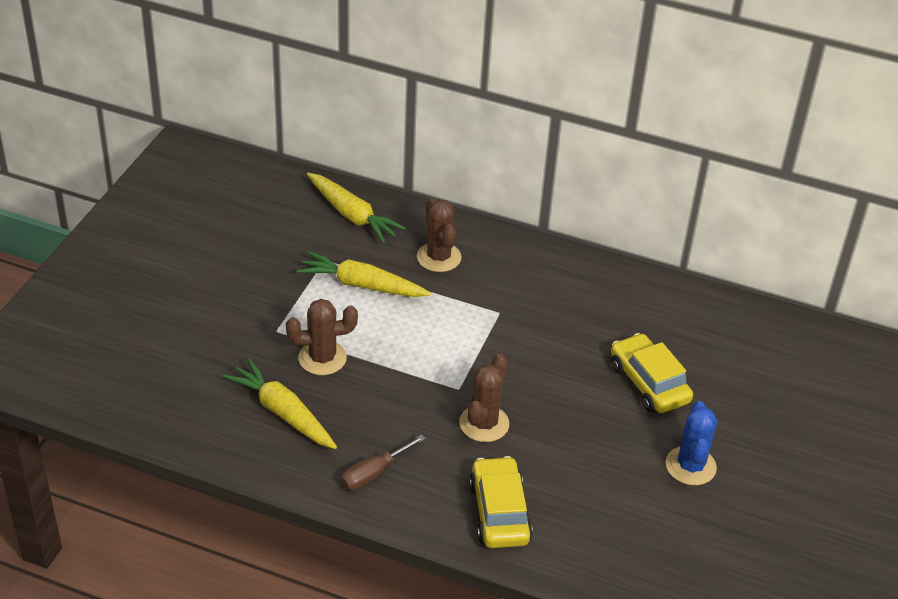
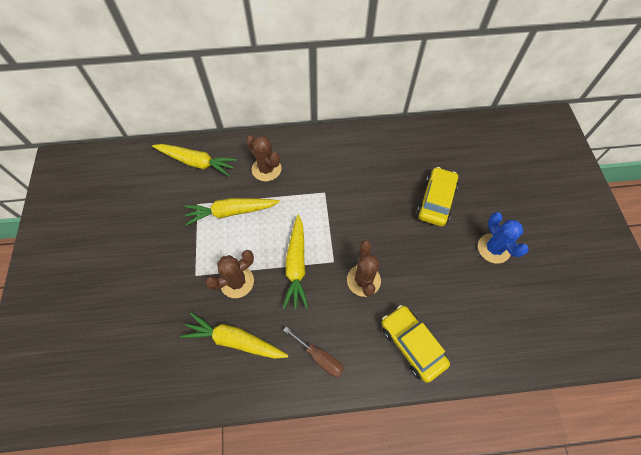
camera: 25 degrees left, 20 degrees up
brown screwdriver [341,434,426,490] -> brown screwdriver turned 75 degrees counterclockwise [283,327,344,377]
yellow car [611,333,693,413] -> yellow car turned 75 degrees clockwise [417,167,459,226]
none -> yellow carrot [283,215,308,309]

